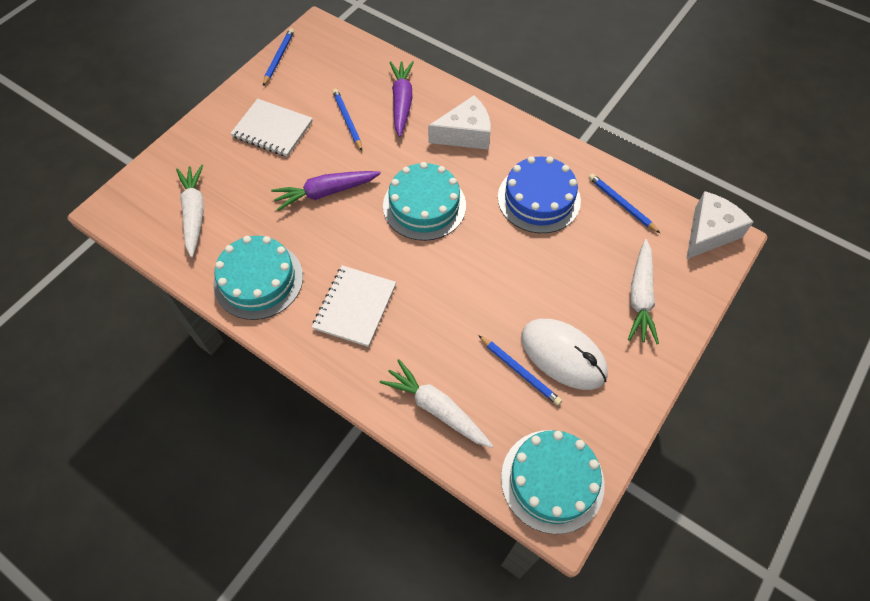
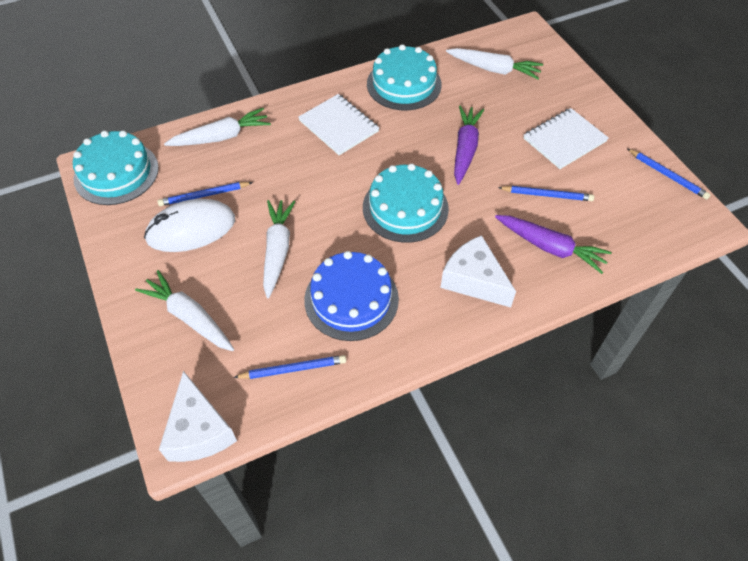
camera: 120 degrees right, 5 degrees down
white cheese [428,95,491,150] -> white cheese turned 120 degrees clockwise [440,235,516,307]
none -> white carrot [263,200,296,298]

